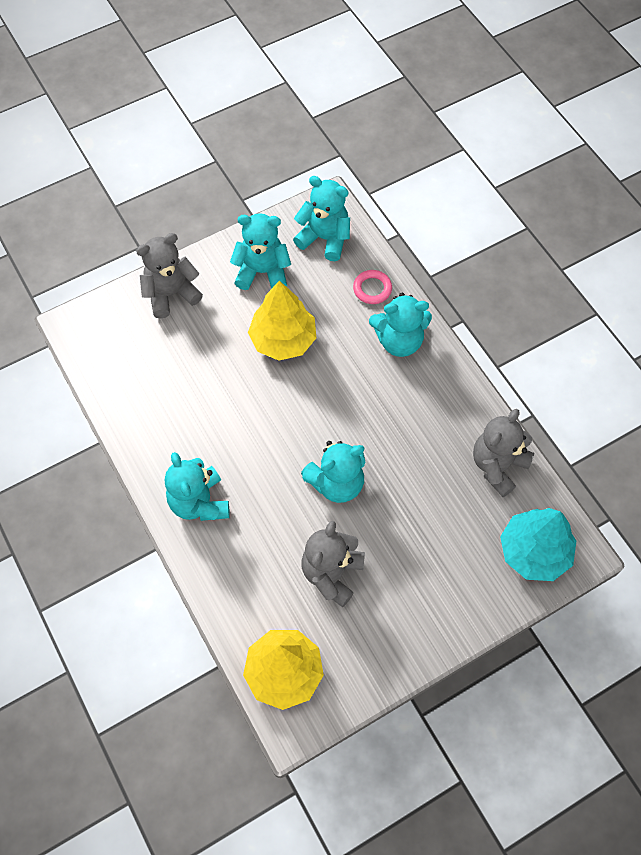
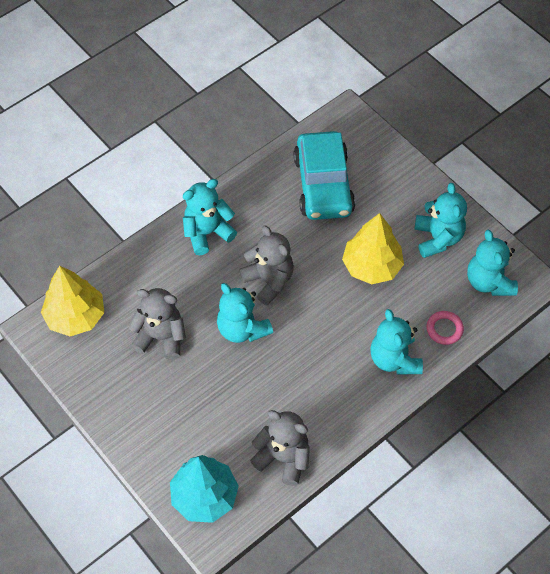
camera: 80 degrees right, 5 degrees down
grey teddy bear [136,233,203,319] -> grey teddy bear moved to [239,225,294,306]
turquoise teddy bear [293,176,350,261] -> turquoise teddy bear turned 150 degrees clockwise [467,230,518,296]
none -> turquoise car [293,131,355,220]

